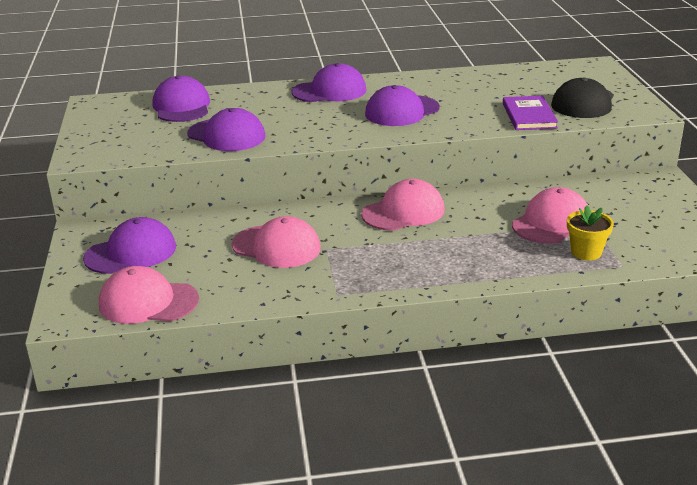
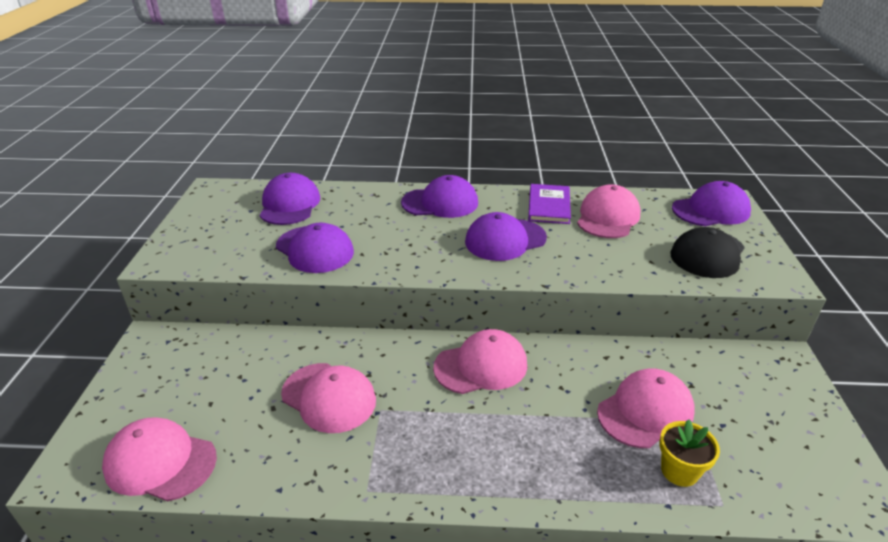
camera: 10 degrees right, 5 degrees up
purple cap [83,217,176,274] -> purple cap moved to [672,181,751,226]
purple book [503,96,558,130] -> purple book moved to [528,184,571,224]
none -> pink cap [577,184,641,238]

